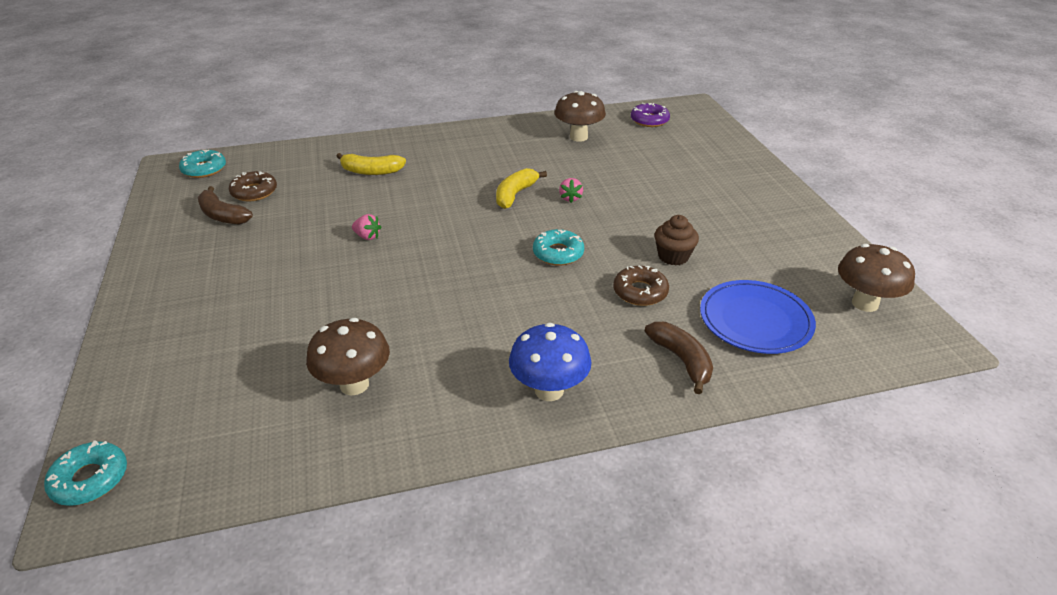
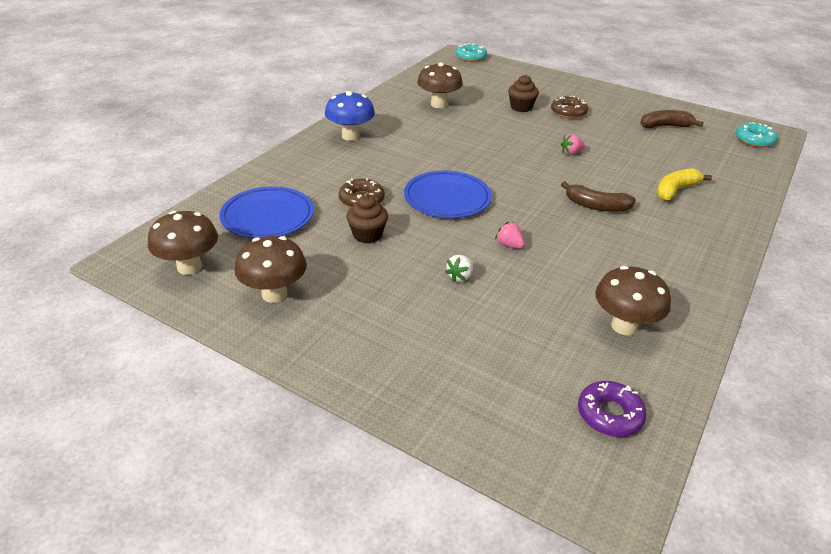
camera: 135 degrees right, 0 degrees up
brown donut [229,171,277,201] -> brown donut moved to [551,96,588,119]
yellow banana [496,168,547,209] -> none
turquoise donut [533,229,584,266] -> blue plate [404,170,492,218]
brown banana [644,322,713,394] -> brown banana moved to [561,181,636,212]
none -> brown mushroom [235,236,307,303]
none -> white strawberry [445,255,473,282]
none -> brown cupcake [508,75,539,112]

